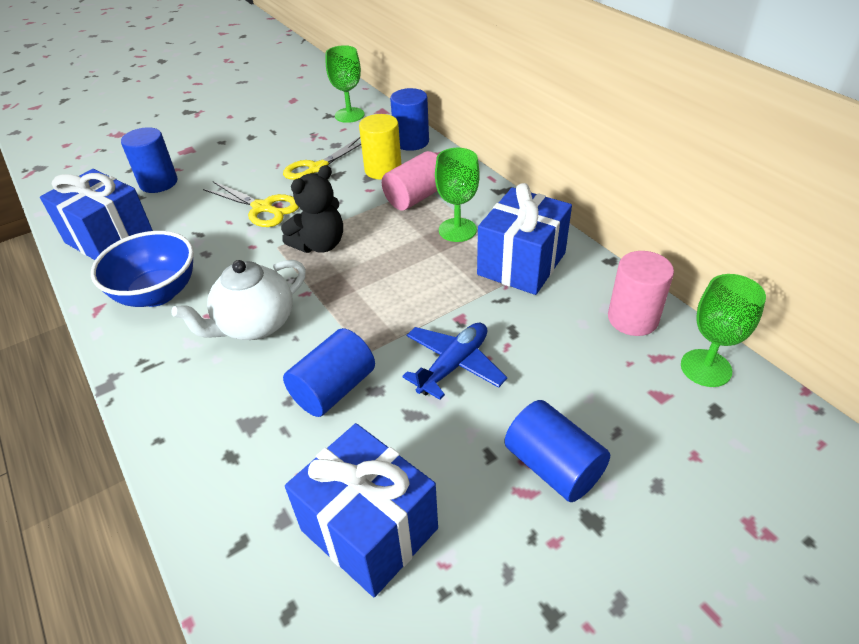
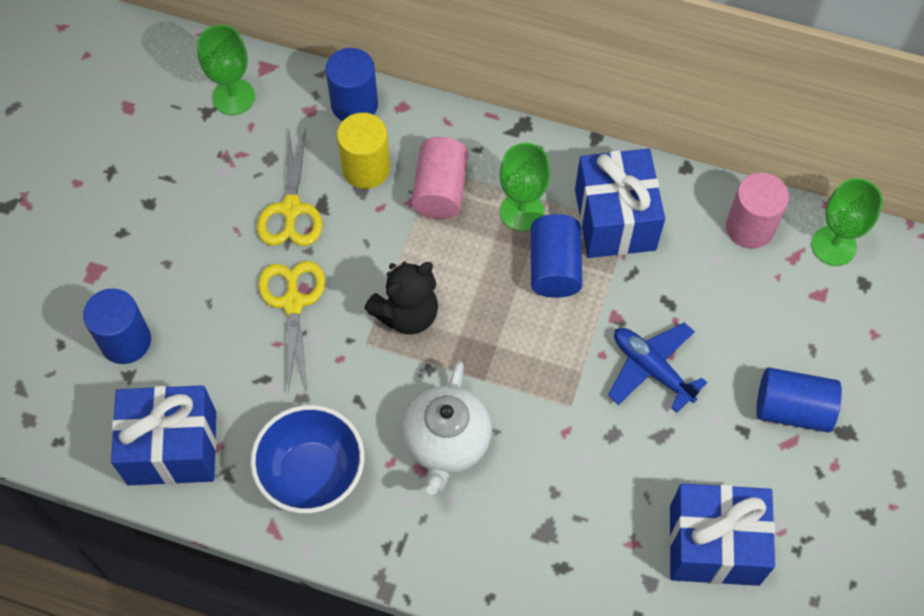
camera: 40 degrees left, 20 degrees up
yellow scissors [203,181,299,227] -> yellow scissors turned 90 degrees counterclockwise [258,261,325,392]
black teddy bear [281,165,343,253] -> black teddy bear turned 45 degrees clockwise [364,261,438,335]
blue cylinder [283,328,375,417] -> blue cylinder moved to [531,214,582,298]
blue plane [402,323,507,400] -> blue plane turned 45 degrees counterclockwise [608,323,707,413]

